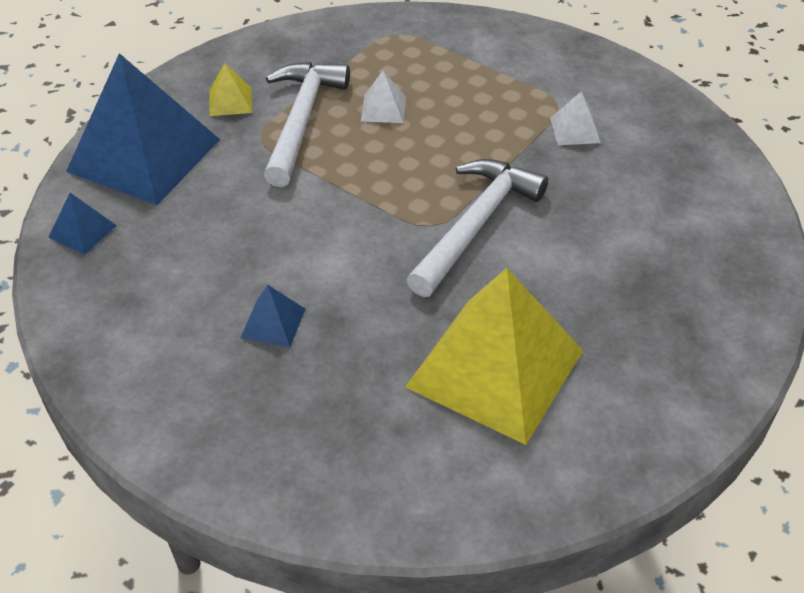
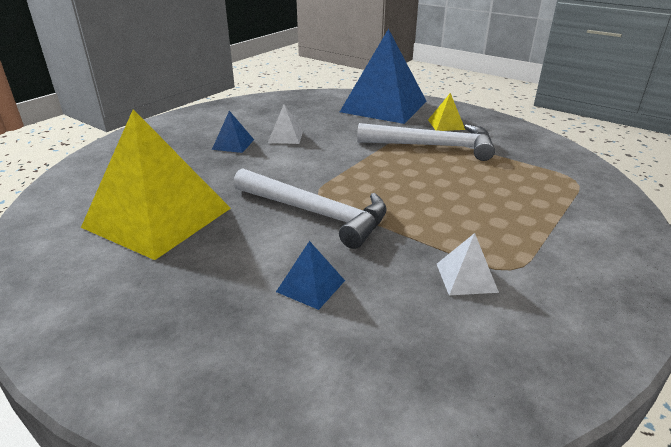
camera: 90 degrees right, 15 degrees down
blue pyramid [49,193,117,255] -> blue pyramid moved to [276,241,345,310]
white pyramid [361,71,406,123] -> white pyramid moved to [268,105,303,144]

